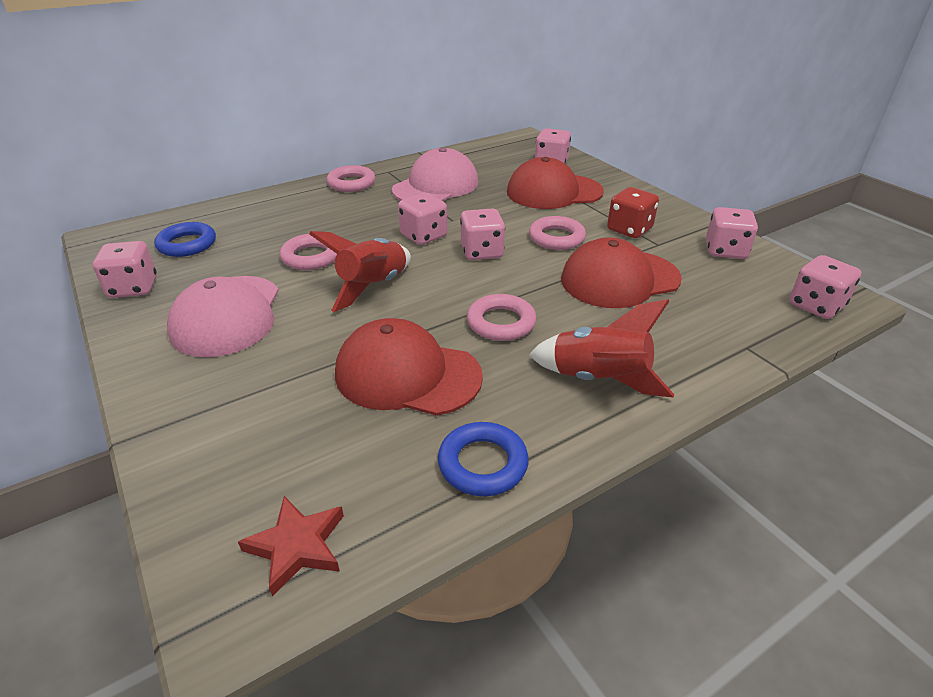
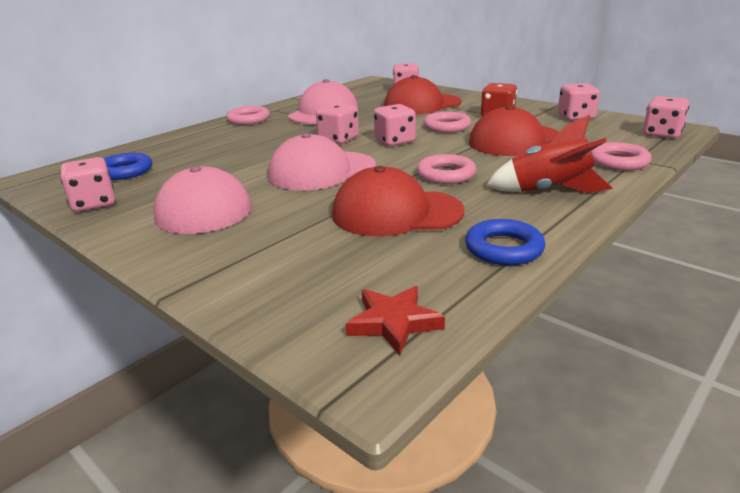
camera: 15 degrees left, 10 degrees down
pink ring [280,234,337,270] -> pink ring moved to [591,142,651,170]
red rocket [309,231,411,312] -> pink cap [268,133,376,191]

